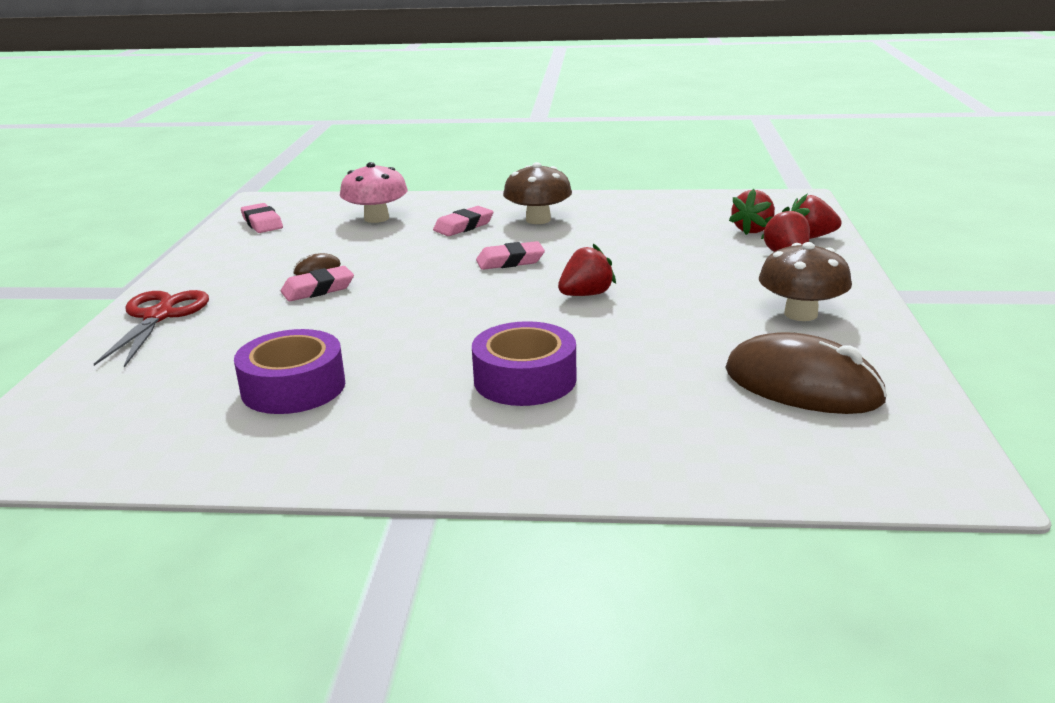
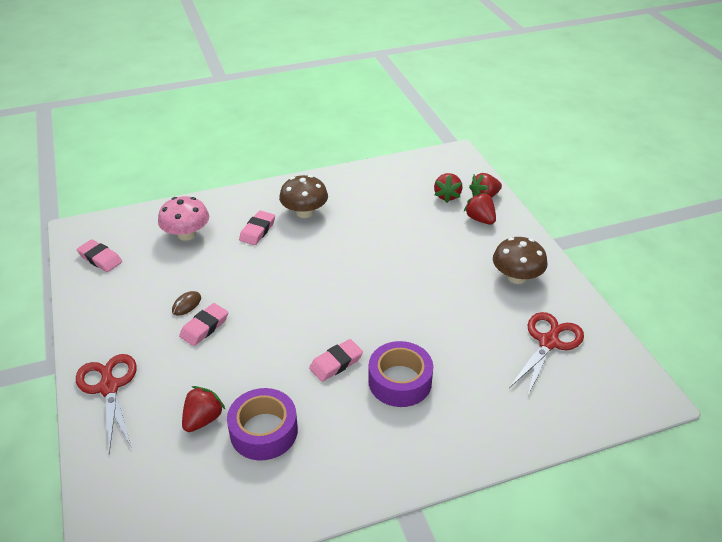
camera: 25 degrees left, 15 degrees up
pink eraser [476,241,545,270] -> pink eraser moved to [309,339,363,382]
red strawberry [558,244,616,296] -> red strawberry moved to [182,386,226,432]
brown mouse [725,332,887,414] -> red scissors [509,312,584,398]

